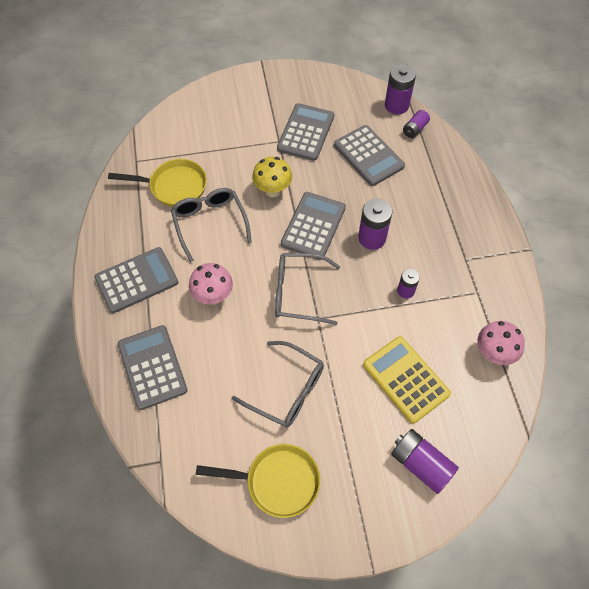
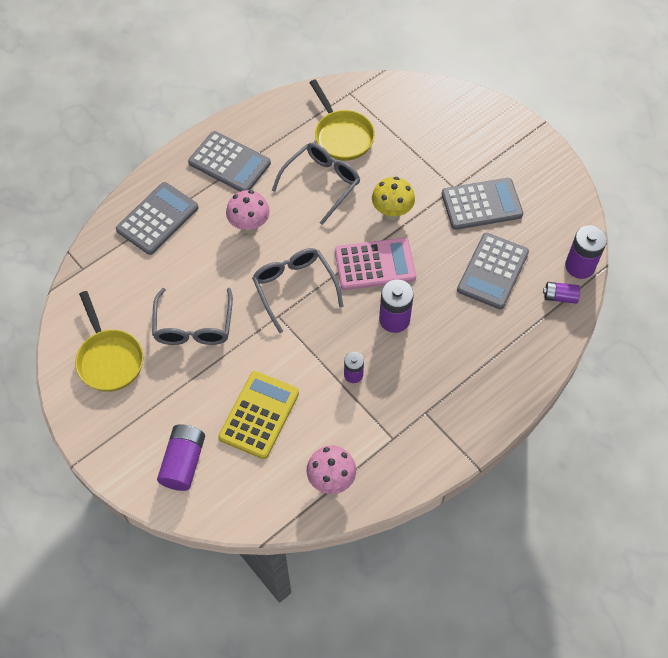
camera: 60 degrees right, 0 degrees up
grey calculator [281,192,346,260] -> pink calculator [335,238,416,290]

